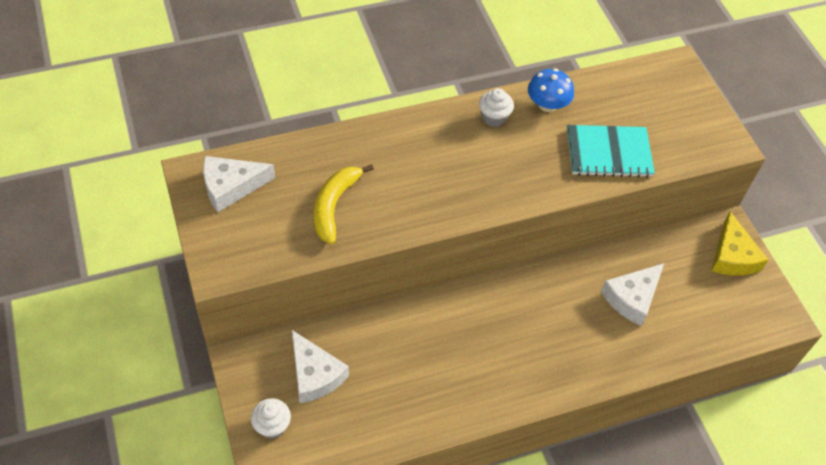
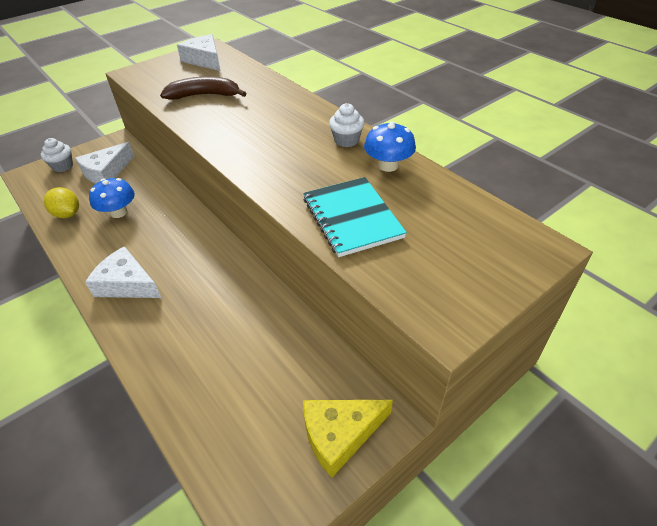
camera: 75 degrees right, 10 degrees down
yellow banana [314,164,374,244] -> brown banana [160,76,246,100]
white cheese [601,263,664,326] -> white cheese moved to [85,246,161,298]
none -> yellow lemon [44,187,79,218]
none -> blue mushroom [89,178,135,218]

